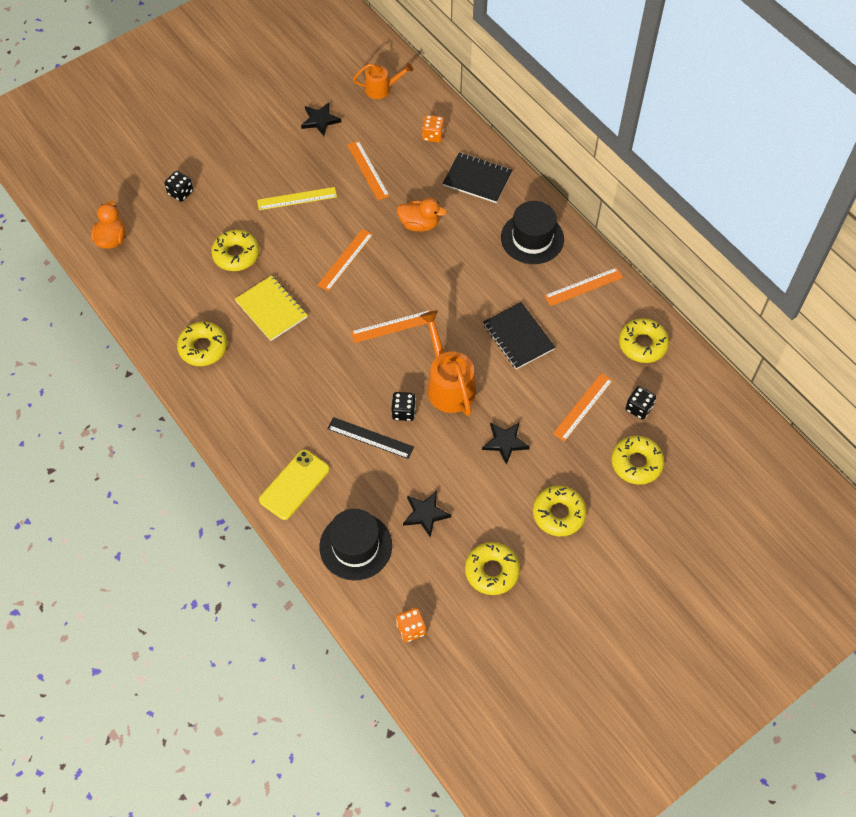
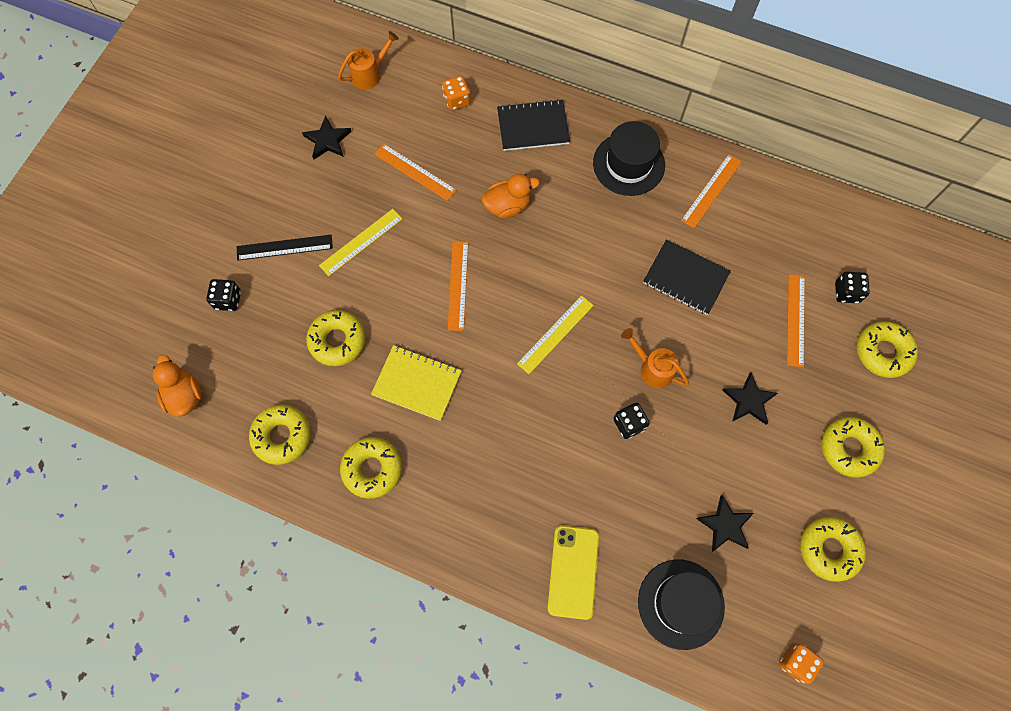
camera: 30 degrees left, 10 degrees up
black ruler [328,417,414,459] -> black ruler moved to [237,235,333,261]
orange ruler [351,310,435,343] -> yellow ruler [517,295,594,374]
orange watering can [420,310,476,416] -> orange watering can [621,328,689,388], size x0.61
yellow donut [619,318,669,363] -> yellow donut moved to [249,404,311,465]

